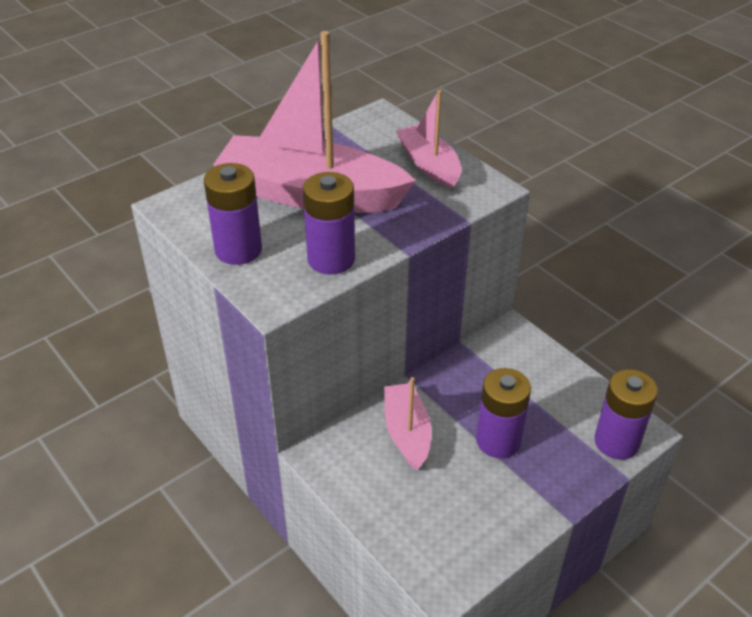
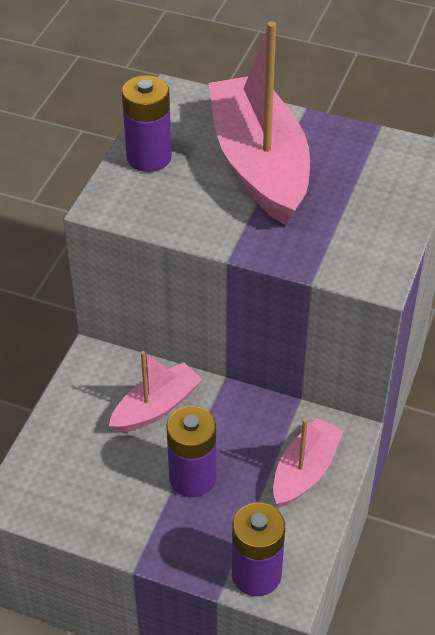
camera: 60 degrees right, 5 degrees up
purple battery [303,172,355,275] -> none
pink boat [396,90,462,188] -> pink boat moved to [273,418,344,507]

